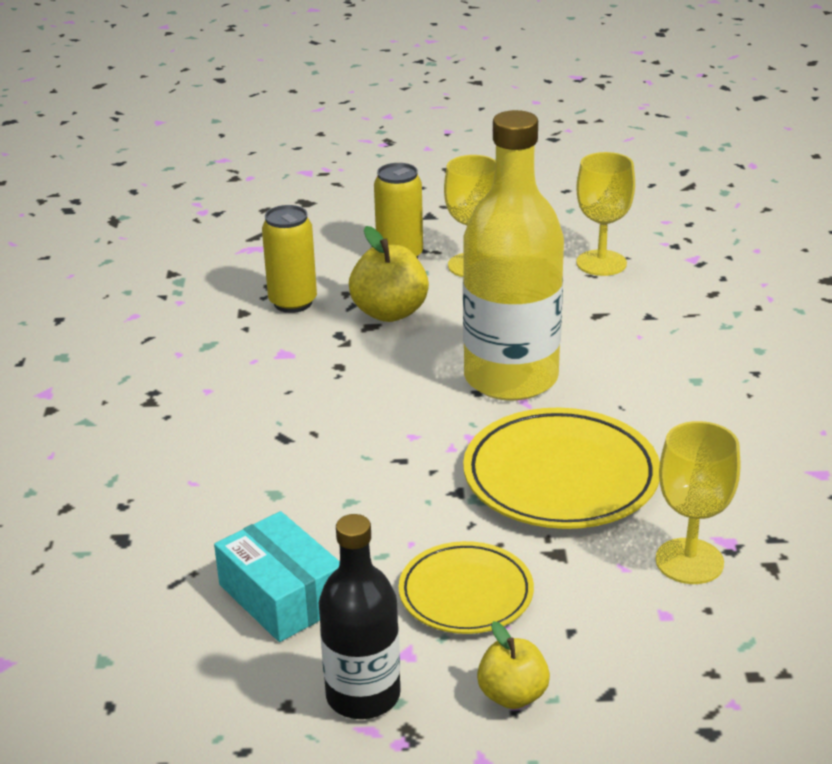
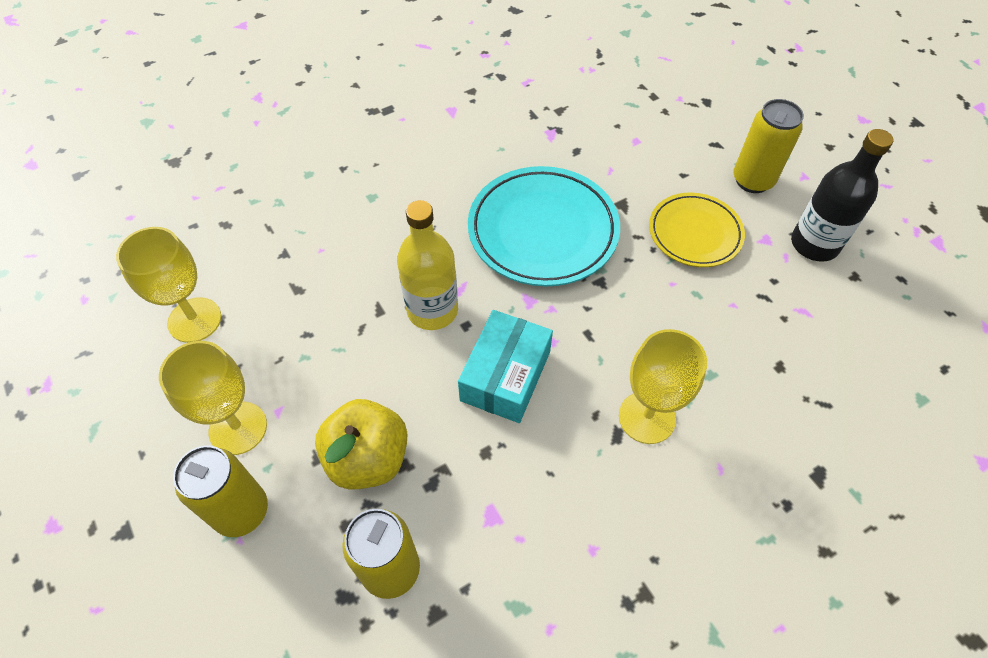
camera: 120 degrees left, 25 degrees up
turquoise box [214,511,340,642] -> turquoise box moved to [458,310,553,423]
yellow bottle [463,110,564,401] -> yellow bottle [397,200,458,330], size x0.60
yellow plate [463,408,660,529] -> turquoise plate [468,166,620,287]
yellow apple [477,621,550,709] -> yellow can [734,99,804,193]
yellow goblet [655,421,741,584] -> yellow goblet moved to [619,329,707,444]

